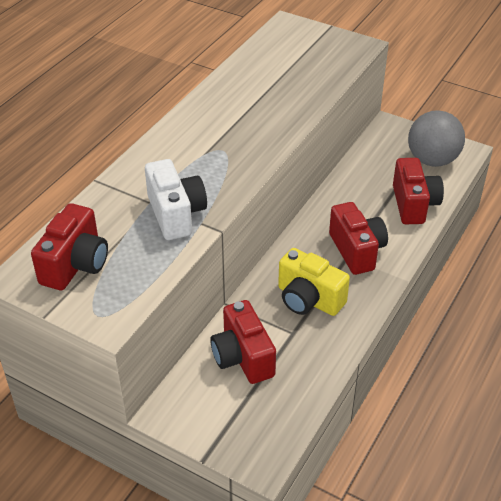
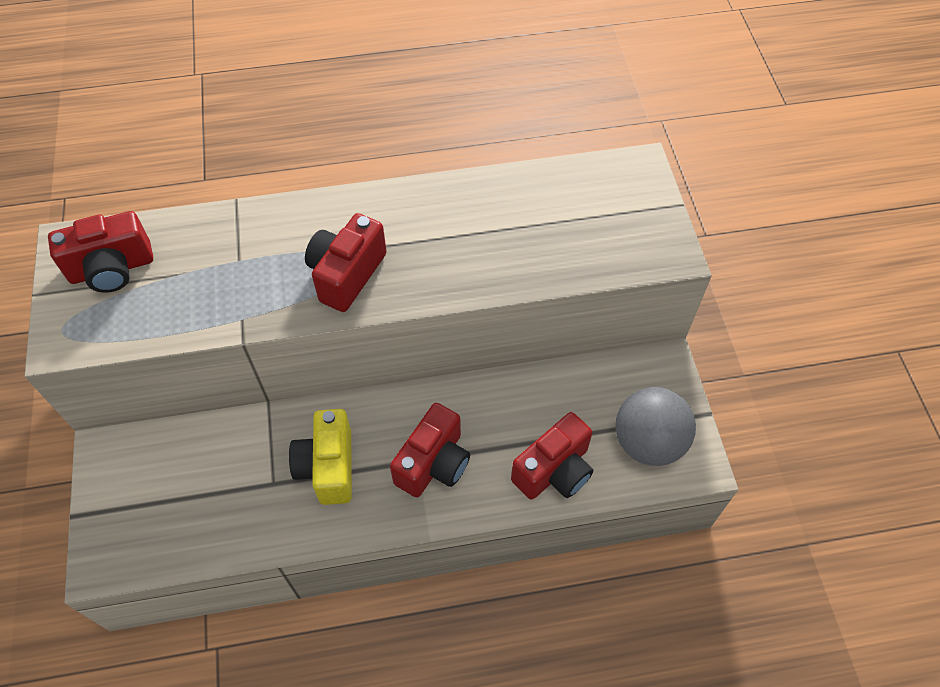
camera: 50 degrees right, 15 degrees up
white camera [145,159,207,240] -> none
red camera [210,300,276,384] -> red camera moved to [305,213,387,312]

